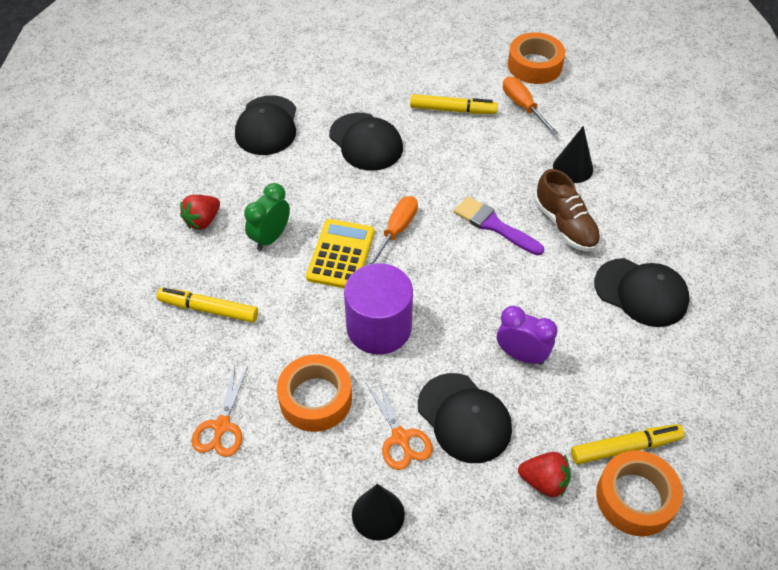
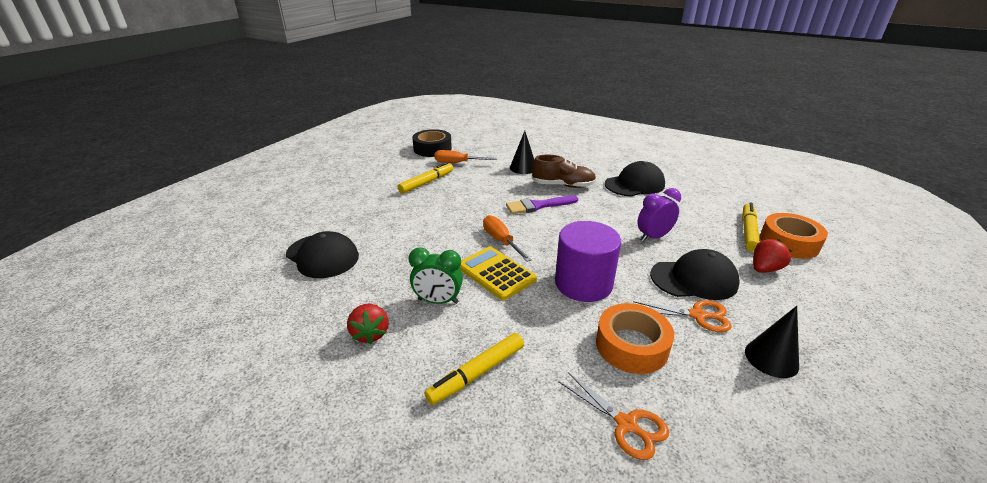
camera: 55 degrees left, 20 degrees down
green clock [244,183,290,251] -> green clock turned 60 degrees counterclockwise [408,247,463,304]
black cap [329,113,403,171] -> none
orange tape [508,32,565,84] -> black tape [412,129,452,157]

